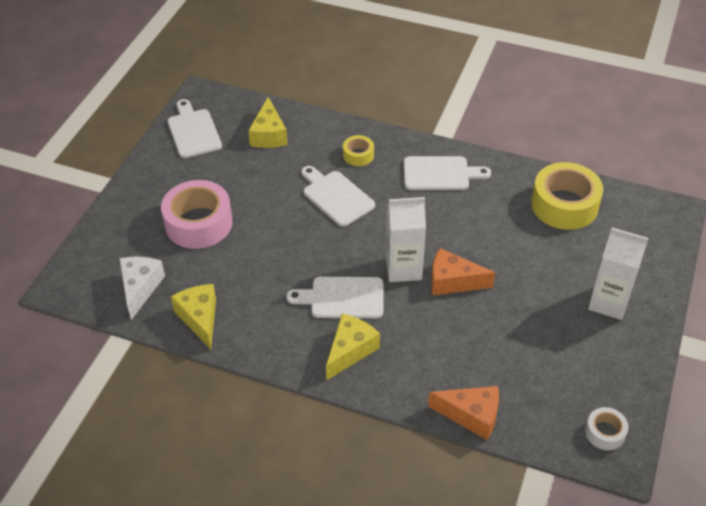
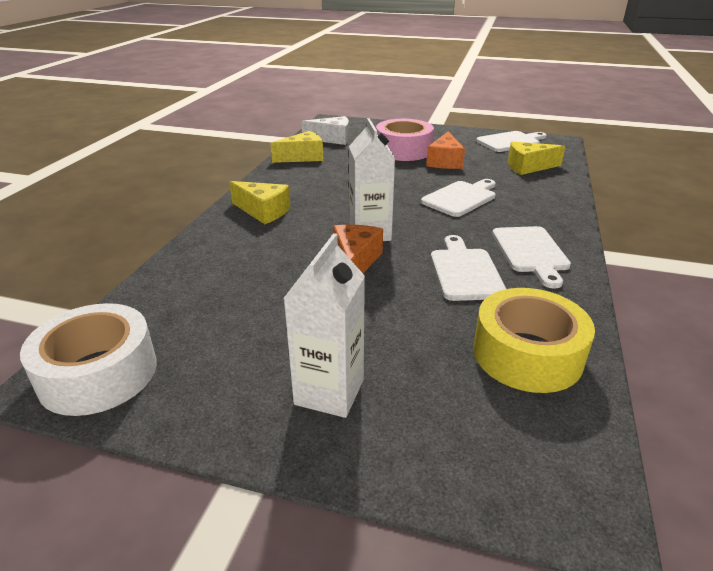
camera: 85 degrees right, 15 degrees down
white cutting board [286,277,383,319] -> white cutting board moved to [431,235,506,301]
yellow tape [343,135,374,166] -> none
orange cheese [428,386,499,440] -> orange cheese moved to [426,132,465,169]
white tape [585,407,629,450] -> white tape [20,303,157,416], size x2.03

